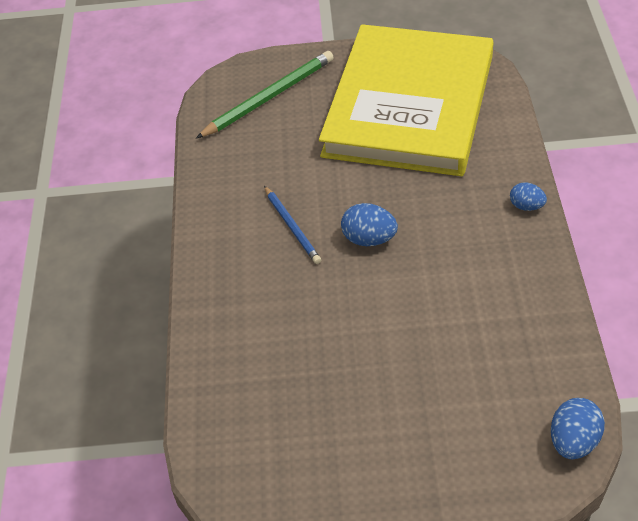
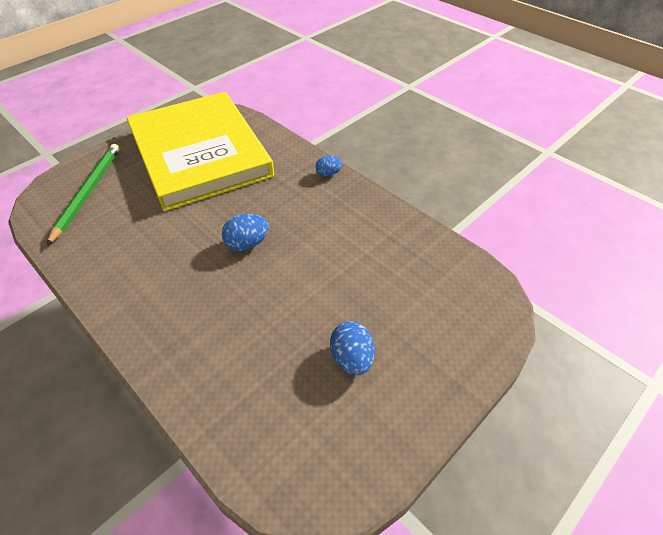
camera: 45 degrees left, 0 degrees up
blue pencil [264,186,321,264] -> none
blue egg [551,398,605,459] -> blue egg moved to [330,321,375,375]

